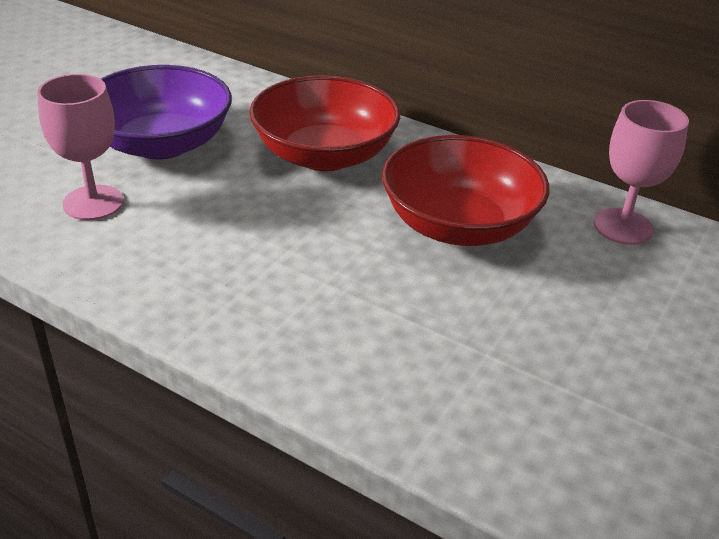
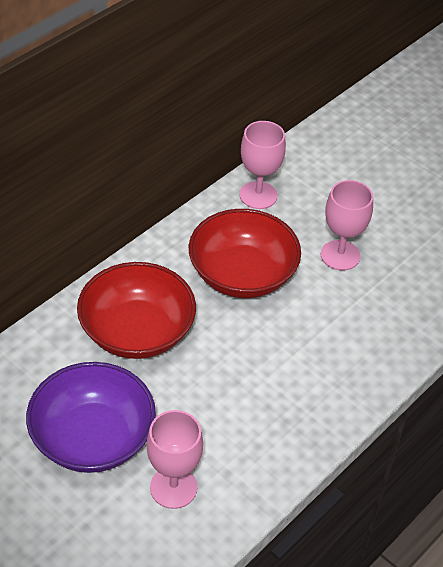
camera: 80 degrees left, 10 degrees up
none -> pink goblet [321,180,373,271]

